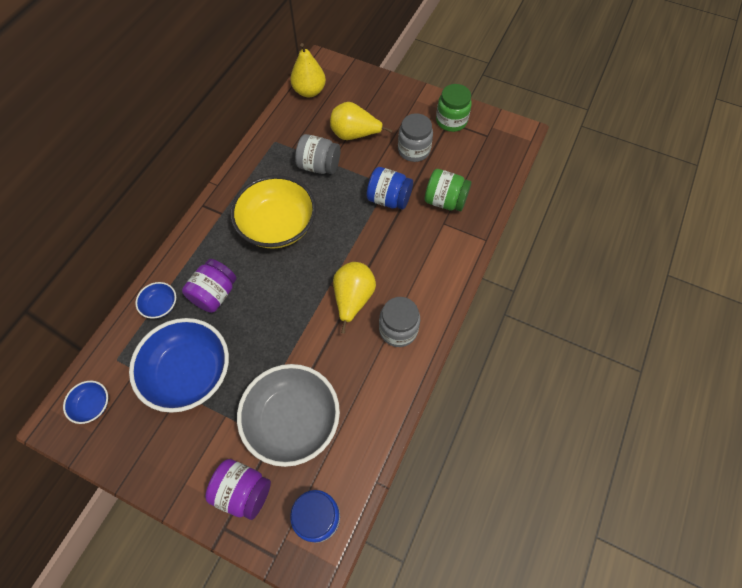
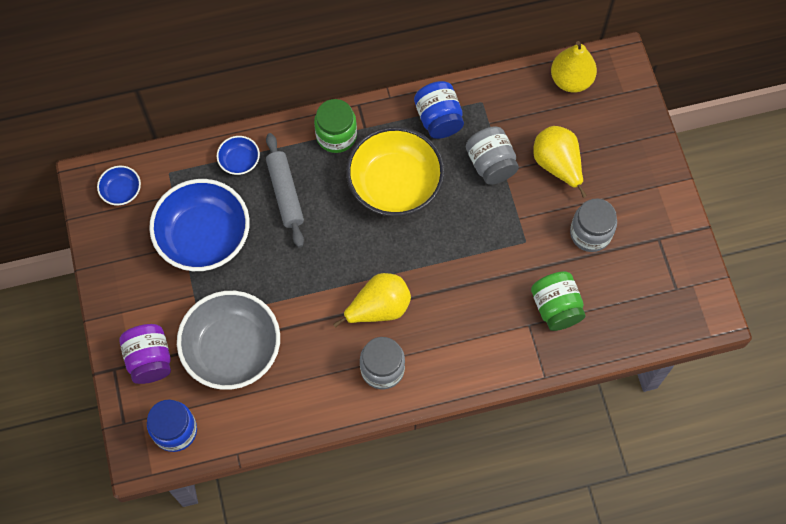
camera: 50 degrees right, 5 degrees up
purple jar [182,259,236,313] -> grey rolling pin [266,133,304,248]
blue jar [366,167,413,210] -> blue jar moved to [414,81,464,139]
green jar [436,84,472,132] -> green jar moved to [314,99,357,153]

